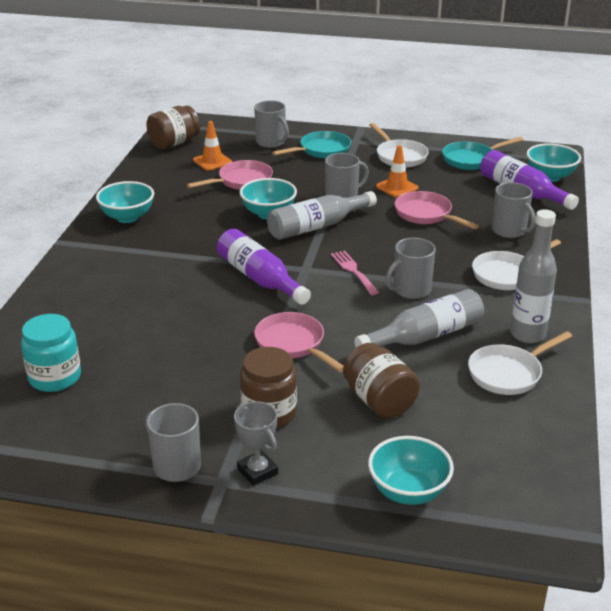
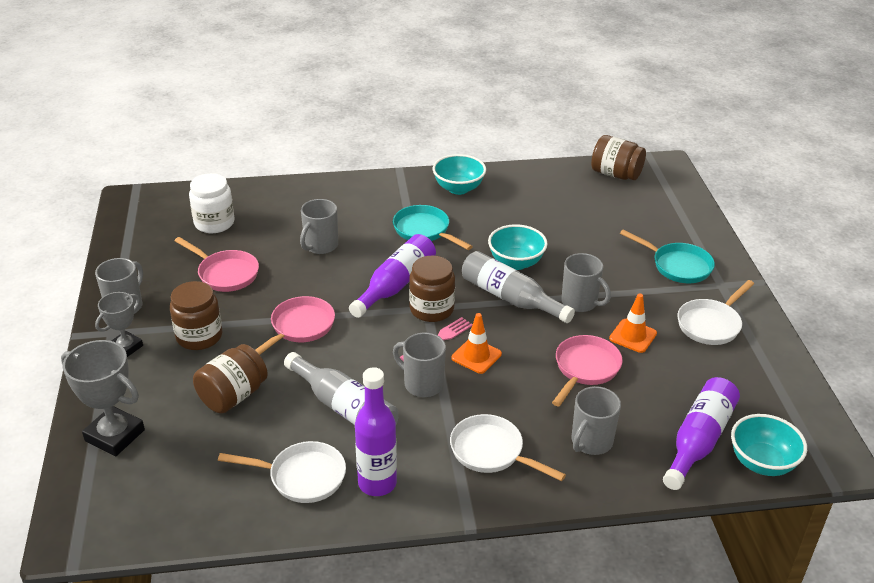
camera: 70 degrees right, 5 degrees up
turquoise jar [21,314,81,392] -> white jar [189,173,235,233]
pink pan [187,160,273,190] -> pink pan moved to [174,237,259,292]
orange traffic cone [193,121,232,171] -> orange traffic cone moved to [452,313,502,374]
grey mug [254,100,289,148] -> grey mug moved to [300,199,338,254]
turquoise bowl [368,436,454,505] -> grey trophy [61,340,145,456]
turquoise pan [442,137,523,170] -> turquoise pan moved to [393,205,473,250]
white pan [468,331,572,395] -> white pan turned 150 degrees clockwise [218,441,346,503]
grey bottle [510,209,557,343] -> purple bottle [355,367,397,496]
none -> brown jar [409,256,455,322]

